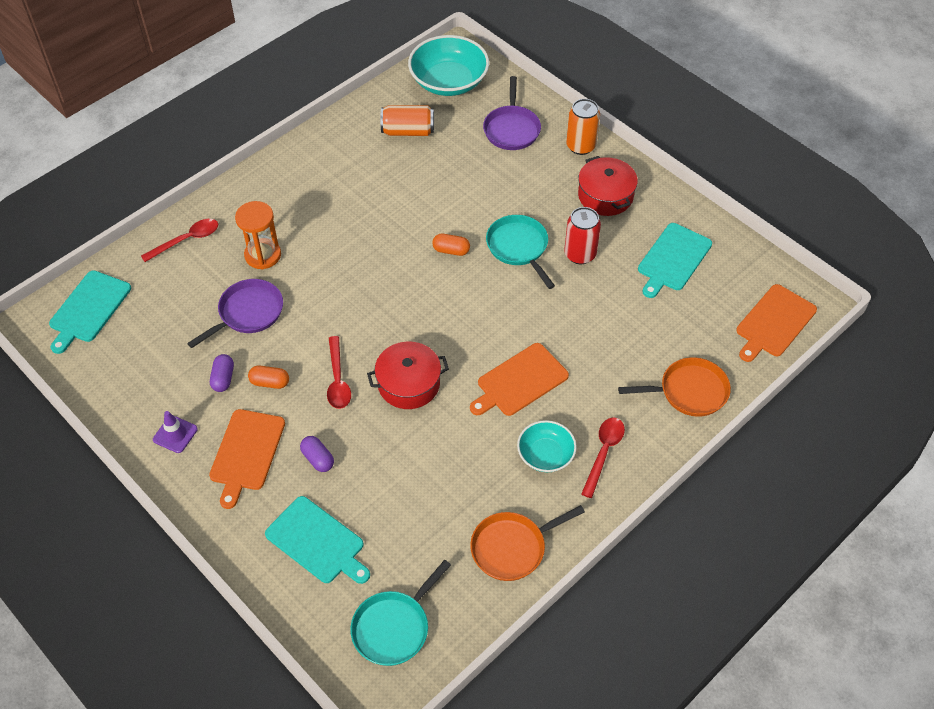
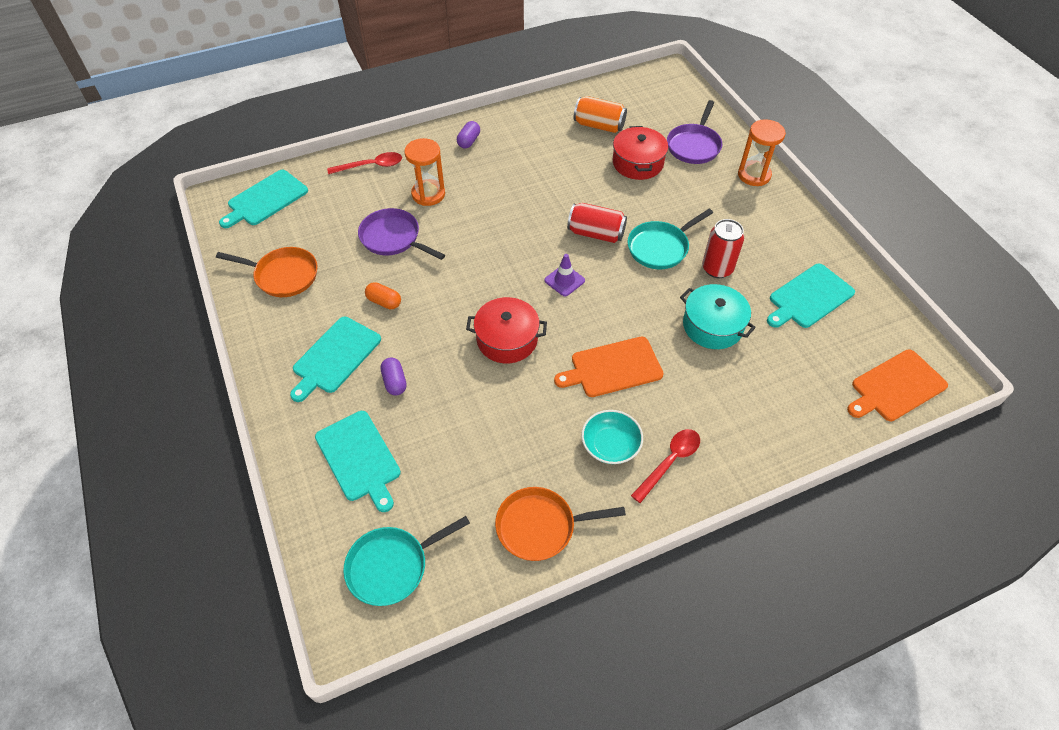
camera: 20 degrees right, 0 degrees up
purple traffic cone [153,411,198,453] -> purple traffic cone moved to [544,254,585,296]
purple pan [187,279,283,348] -> purple pan turned 120 degrees counterclockwise [358,208,445,260]
orange cutting board [209,409,285,509] -> turquoise cutting board [290,317,381,402]
purple capsule [210,354,234,392] -> purple capsule moved to [457,121,480,149]
red spoon [327,336,351,409] -> none
turquoise bowl [408,35,489,96] -> none
orange capsule [432,234,470,256] -> red can [567,203,627,243]
turquoise pan [486,215,555,289] -> turquoise pan turned 120 degrees counterclockwise [627,209,713,269]
orange can [566,99,600,155] -> orange hourglass [738,119,786,186]
red pot [578,156,638,216] -> red pot moved to [613,126,668,180]
orange pan [618,357,731,417] -> orange pan moved to [216,247,318,297]
none -> turquoise pot [680,284,756,349]

